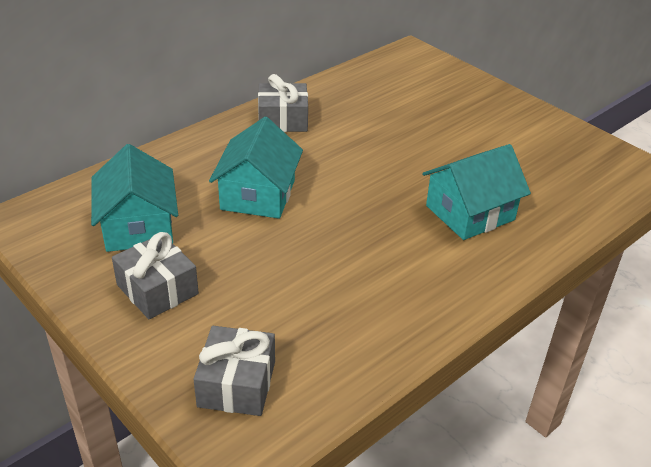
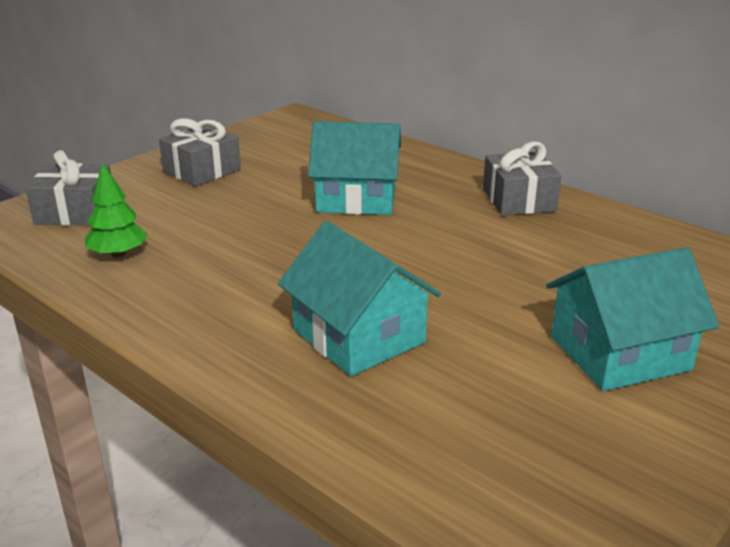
camera: 85 degrees right, 10 degrees down
turquoise house [91,144,178,252] -> turquoise house moved to [546,247,719,391]
none -> green tree [85,162,148,258]

